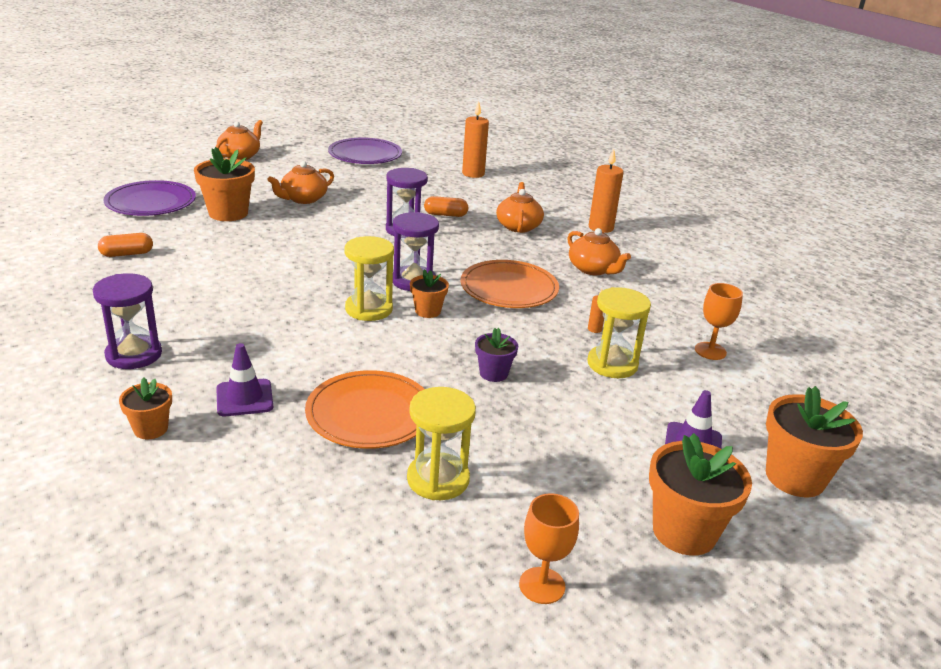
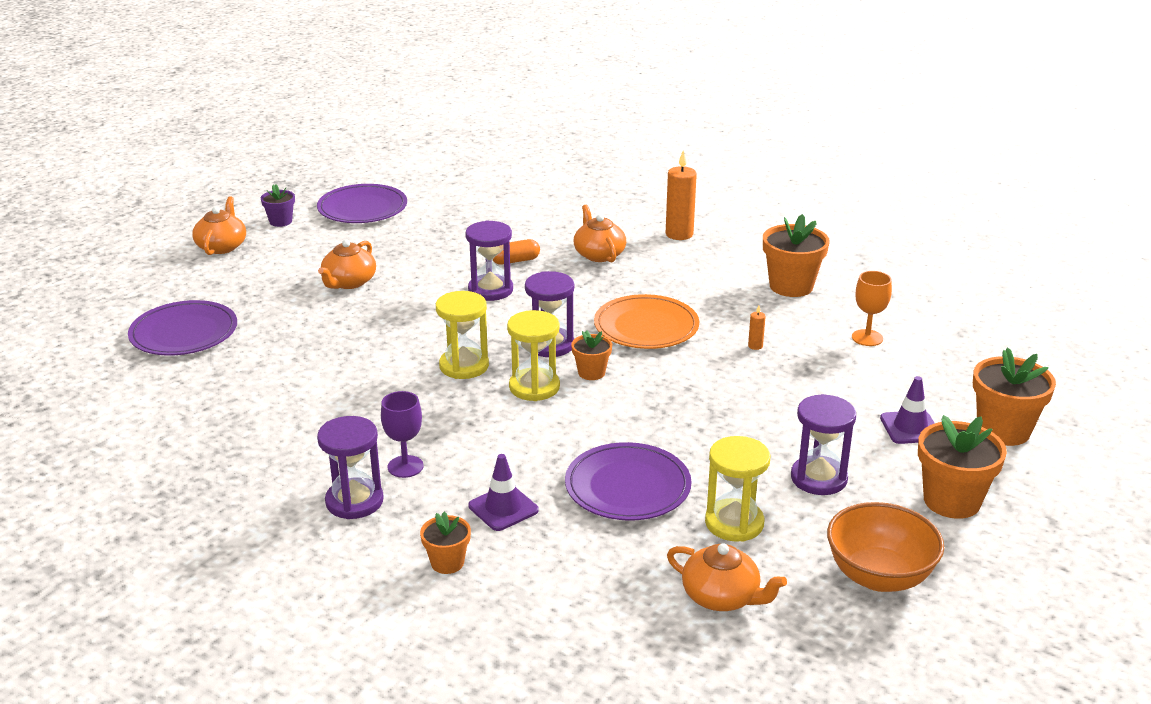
camera: 20 degrees left, 0 degrees up
orange capsule [98,233,153,257] -> none
orange flower pot [194,147,255,221] -> orange flower pot moved to [763,214,830,297]
orange plate [305,370,424,449] -> purple plate [565,442,692,520]
orange candle [462,101,489,178] -> none
purple flower pot [475,328,518,382] -> purple flower pot moved to [261,184,295,227]
orange goblet [519,493,579,604] -> orange bowl [827,502,944,592]
orange teapot [567,228,631,275] -> orange teapot moved to [667,543,787,611]
yellow hourglass [587,287,651,378] -> yellow hourglass moved to [436,291,489,379]
none -> purple goblet [381,391,423,478]
none -> purple hourglass [791,394,856,495]

